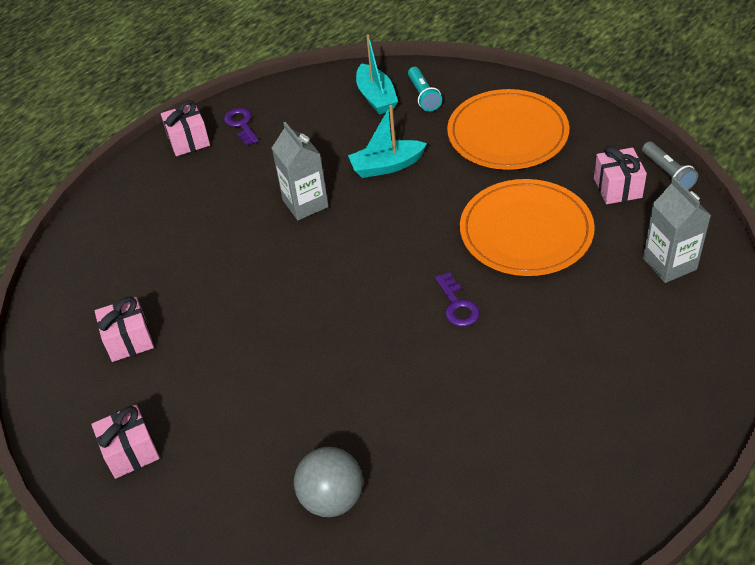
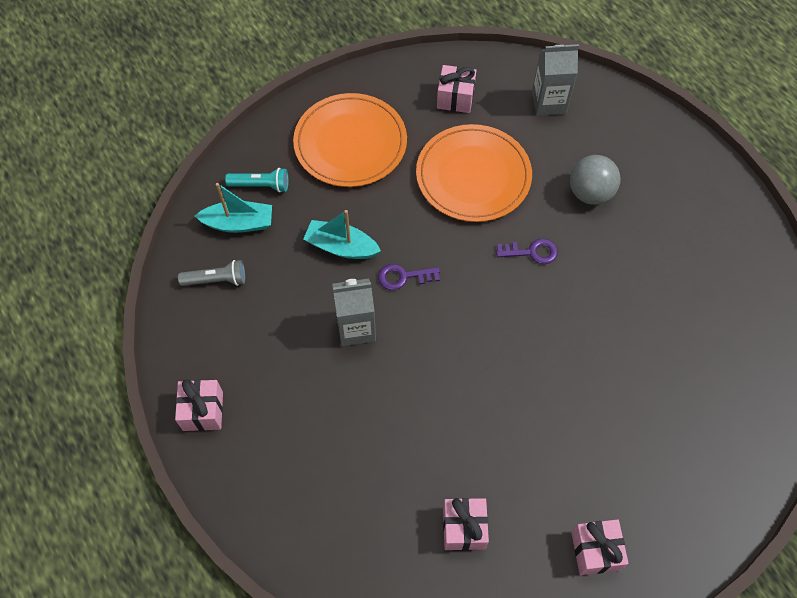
camera: 75 degrees left, 15 degrees up
purple key [224,108,259,146] -> purple key moved to [378,264,440,290]
grey ball [294,447,363,517] -> grey ball moved to [570,155,621,205]
turquoise boat [348,105,427,178] -> turquoise boat turned 105 degrees clockwise [303,210,381,259]
grey flashlight [642,142,698,190] -> grey flashlight moved to [178,260,245,286]

